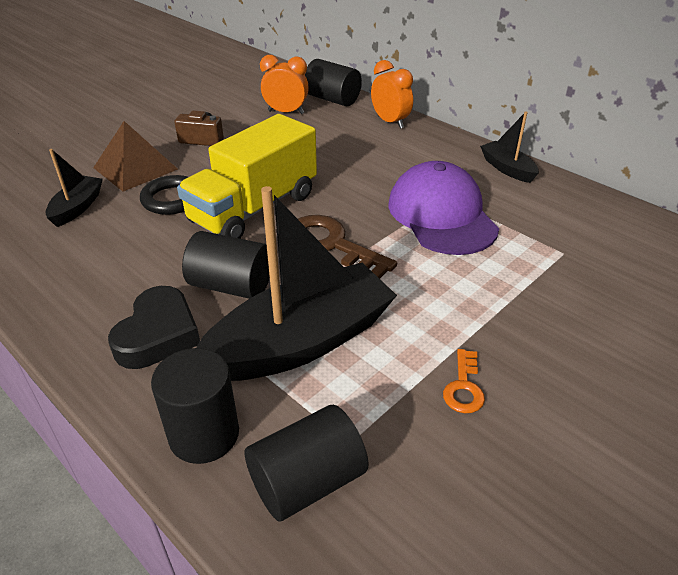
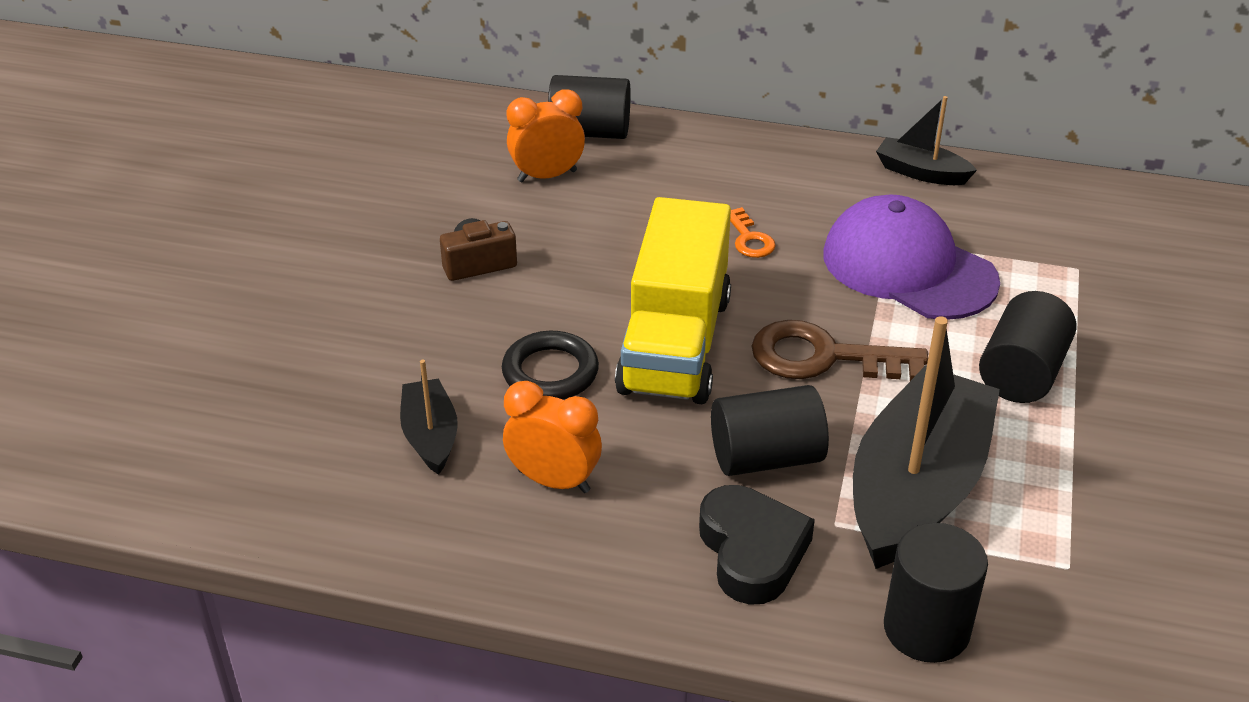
camera: 30 degrees left, 0 degrees up
brown pyramid [93,121,178,191] -> none
black cylinder [245,405,368,522] -> black cylinder moved to [979,291,1077,403]
orange clock [371,60,413,129] -> orange clock moved to [503,381,602,493]
orange key [443,349,485,413] -> orange key moved to [730,207,776,258]

